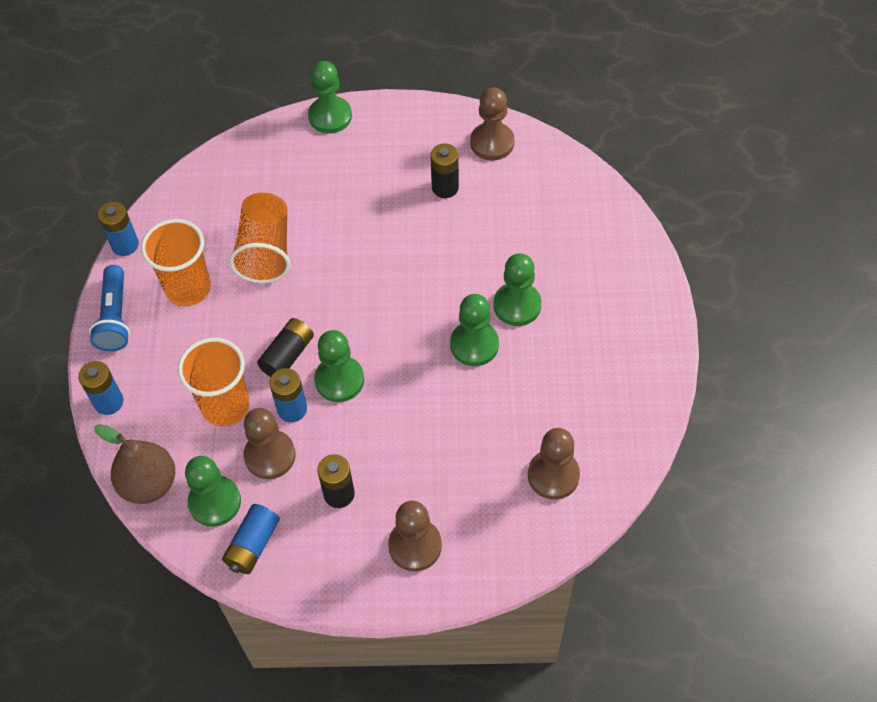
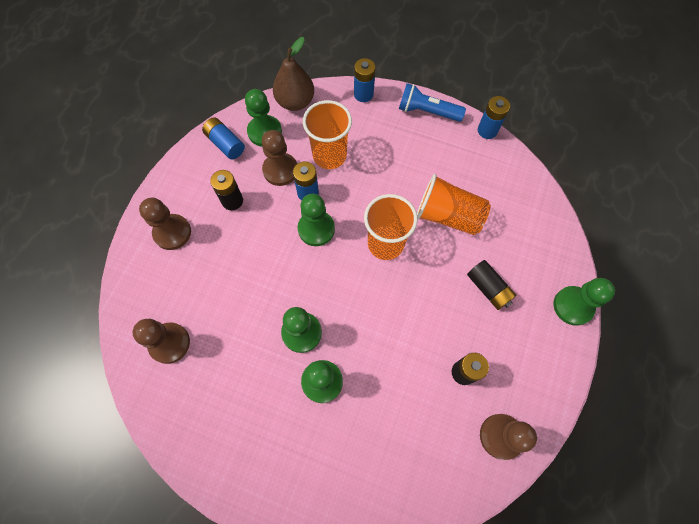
camera: 110 degrees right, 10 degrees up
orange cup [141,219,211,306] -> orange cup moved to [364,194,417,260]
black battery [257,318,314,377] -> black battery moved to [467,260,516,310]

